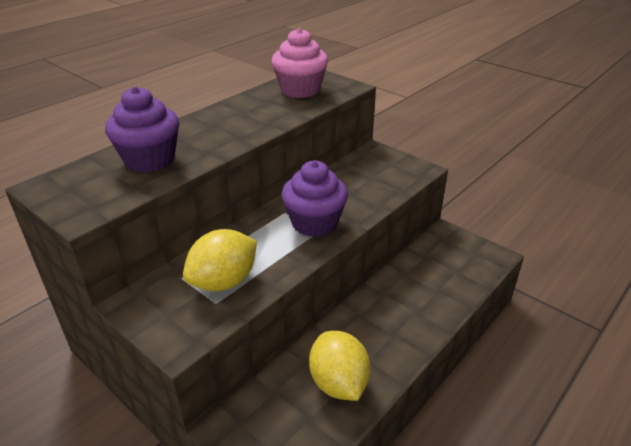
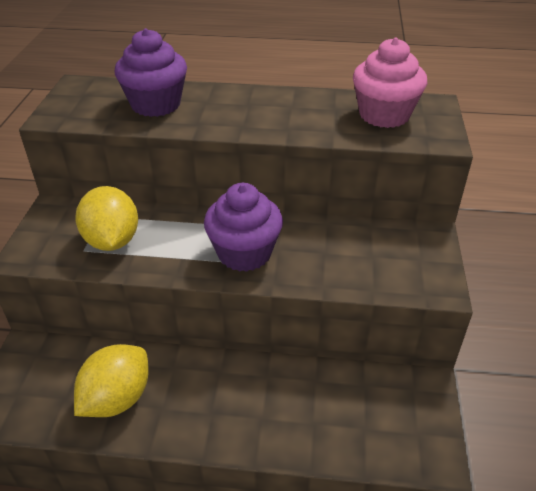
camera: 55 degrees right, 5 degrees up
yellow lemon [183,229,257,291] -> yellow lemon turned 60 degrees clockwise [75,186,138,251]

